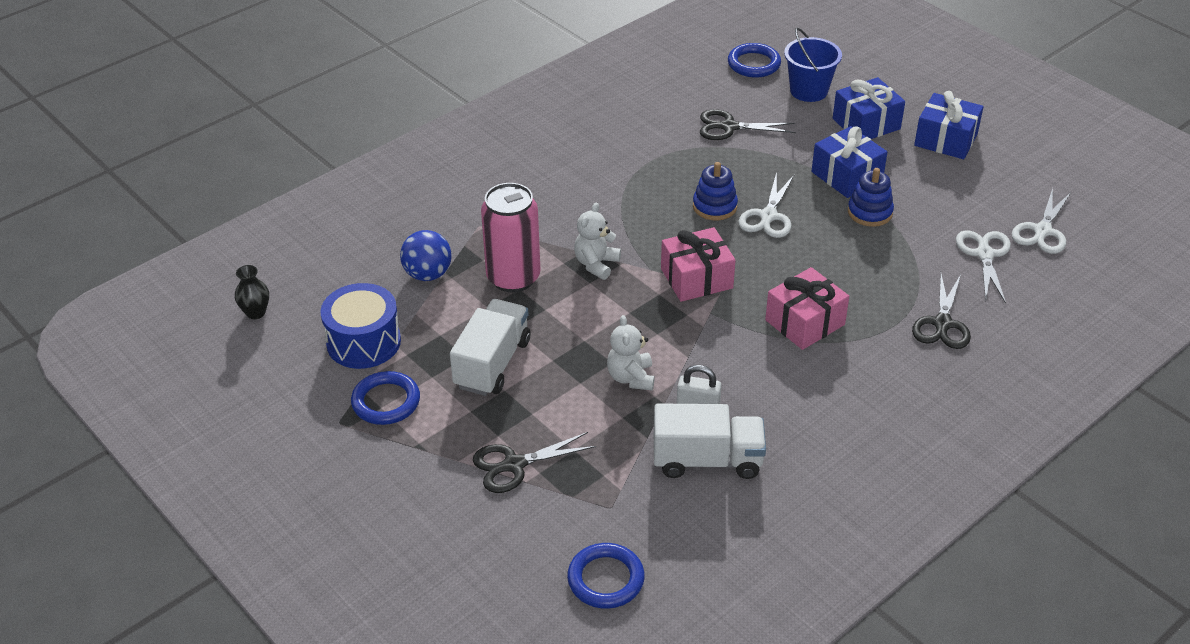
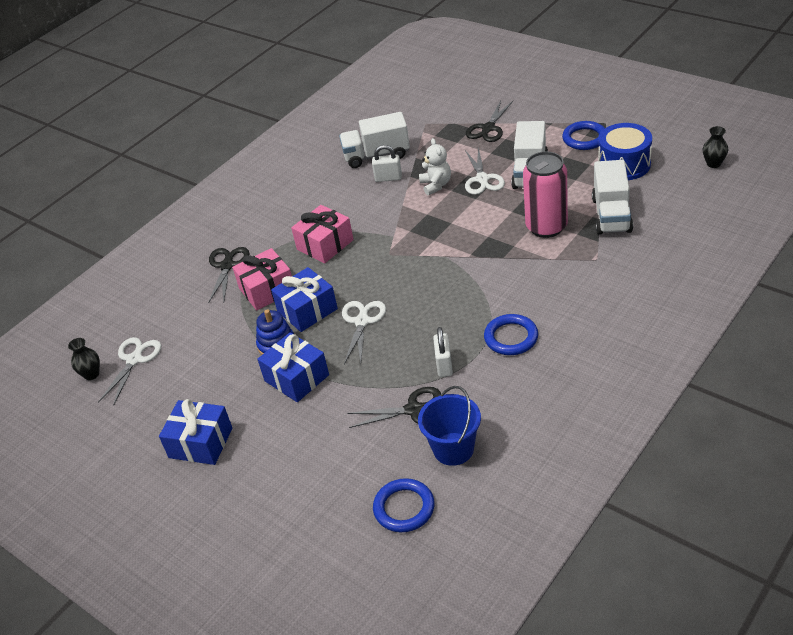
camera: 175 degrees right, 0 degrees up
blue ball [400,230,452,281] -> white truck [592,160,633,235]
black scissors [473,432,596,493] -> black scissors turned 150 degrees clockwise [466,101,513,142]
blue ring [567,543,645,609] -> blue ring moved to [484,314,538,355]
white teddy bear [574,202,621,280] -> none
pink gift [661,227,736,302] -> pink gift moved to [232,248,292,311]
blue stacking toy [693,162,738,221] -> none
blue bucket [784,28,842,102] -> blue bucket moved to [418,386,481,466]
blue gift [833,77,905,139] -> blue gift moved to [271,267,338,332]
white scissors [956,230,1011,304] -> white scissors moved to [465,147,505,195]
none -> black vase [68,338,100,380]
none -> white padlock [433,327,453,377]

